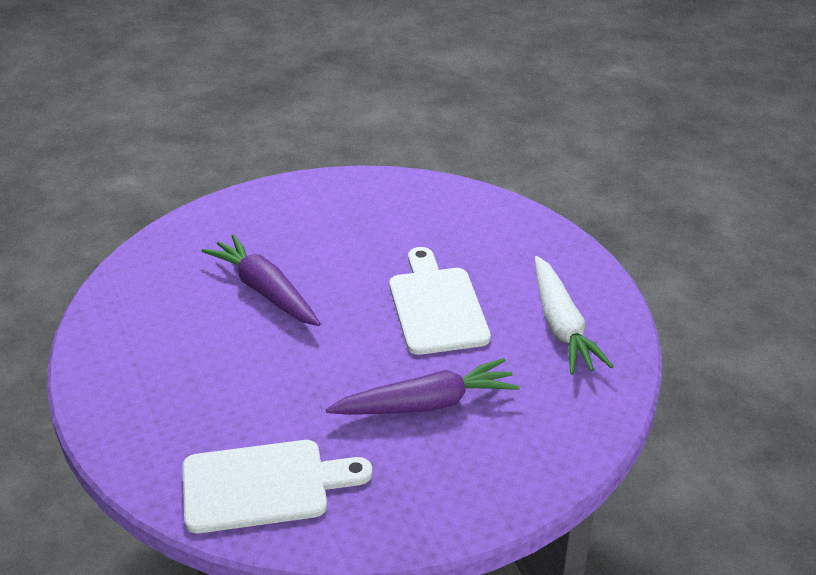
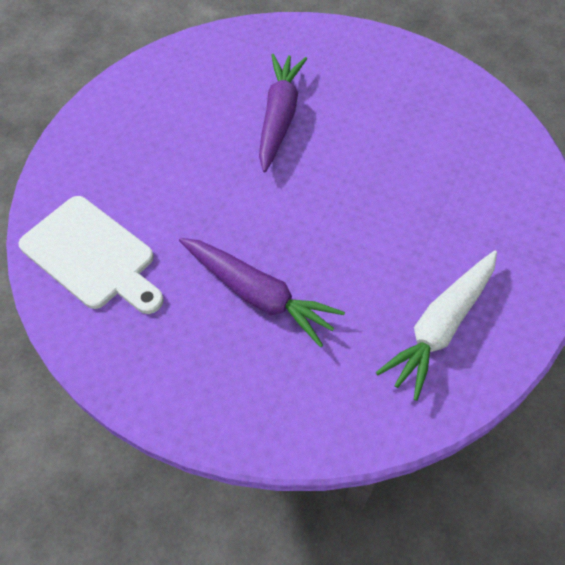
camera: 50 degrees right, 20 degrees up
white cutting board [389,247,491,355] -> none

